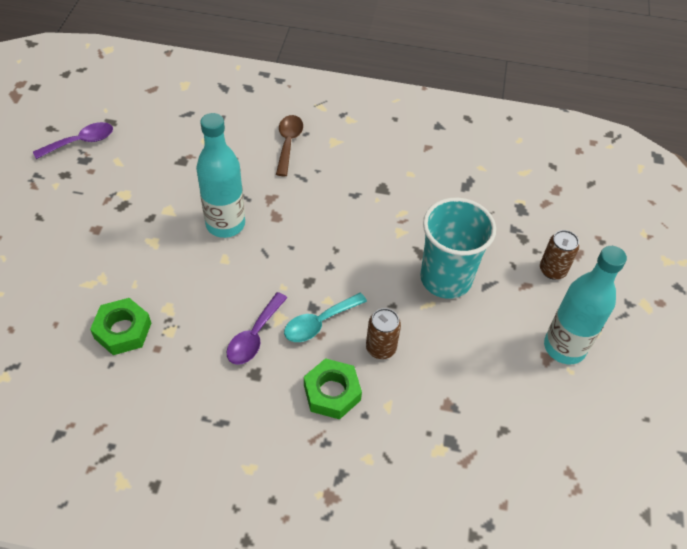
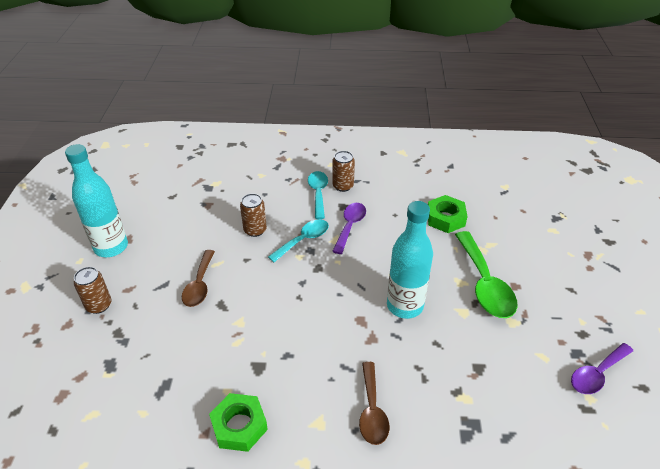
camera: 175 degrees right, 10 degrees down
green nut [304,358,362,420] -> green nut moved to [209,393,268,452]
turquoise cup [420,198,496,299] -> brown spoon [182,250,215,307]
none -> turquoise spoon [308,171,328,219]
none -> brown can [332,151,355,192]
none -> green spoon [455,231,518,318]

